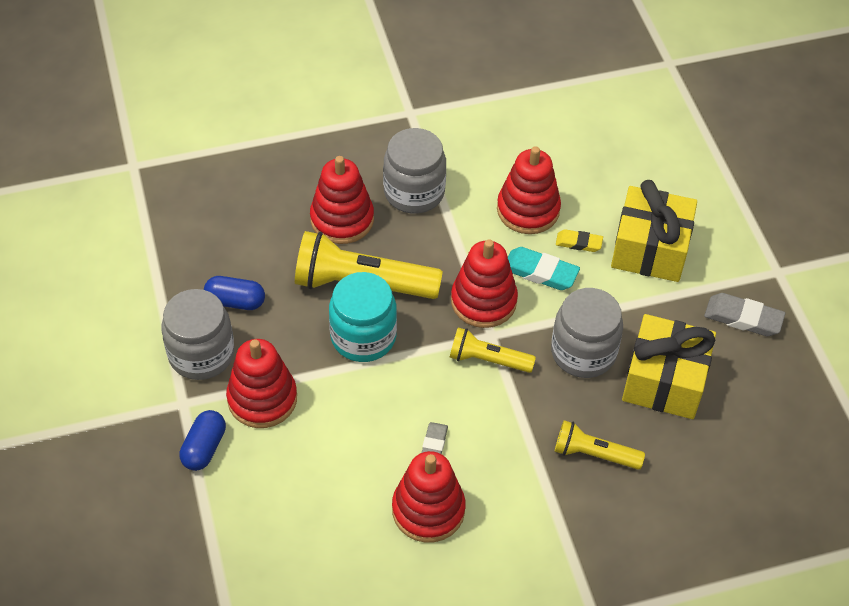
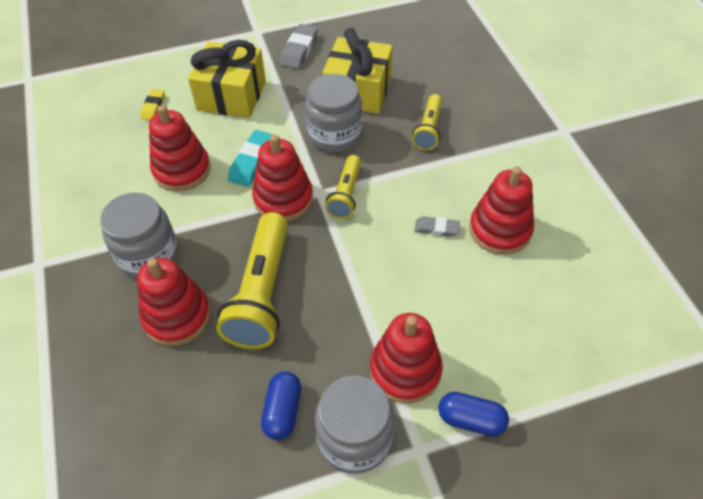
camera: 90 degrees left, 0 degrees up
turquoise jar [329,272,397,362] -> none
yellow eraser [556,229,603,252] -> yellow eraser moved to [141,89,165,120]

